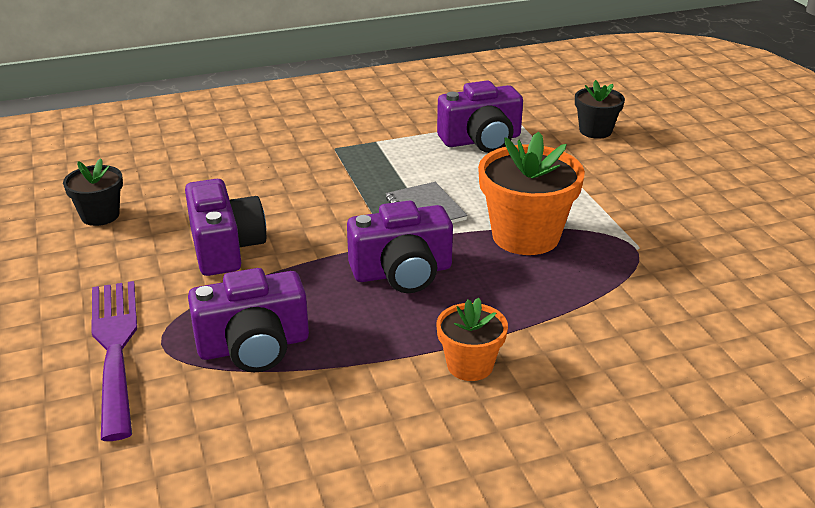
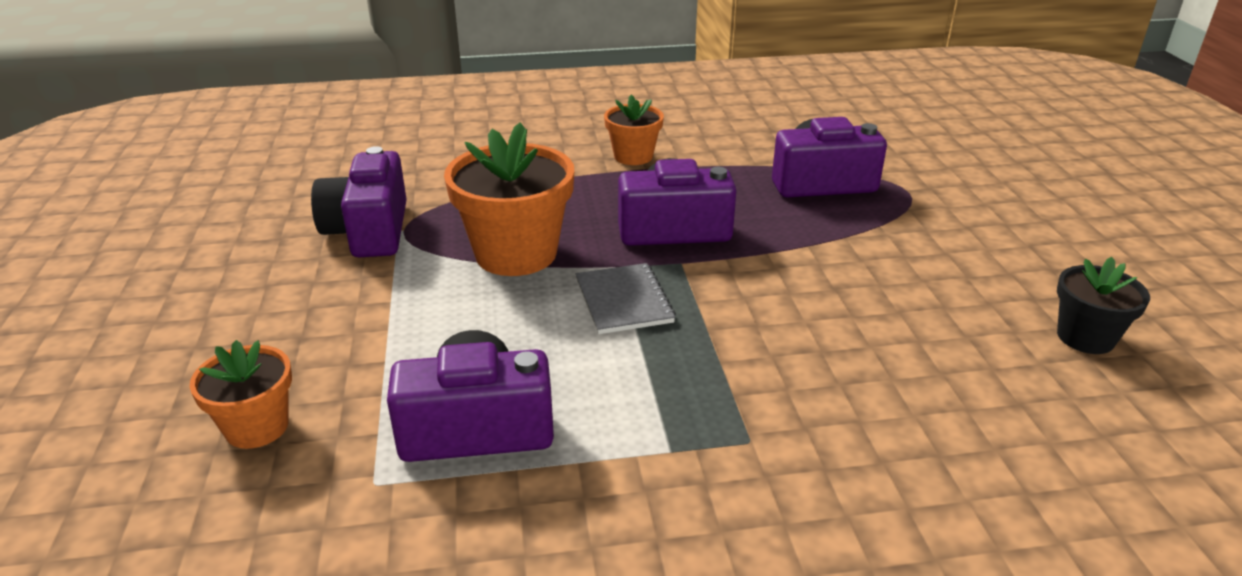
camera: 170 degrees left, 0 degrees up
purple fork [91,281,137,441] -> none
purple camera [185,179,266,276] -> purple camera moved to [311,146,407,257]
black flower pot [575,80,625,139] -> orange flower pot [190,340,292,449]

